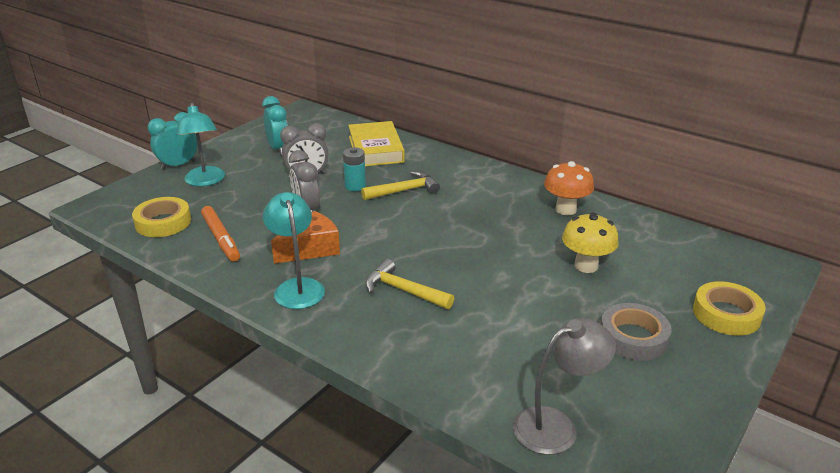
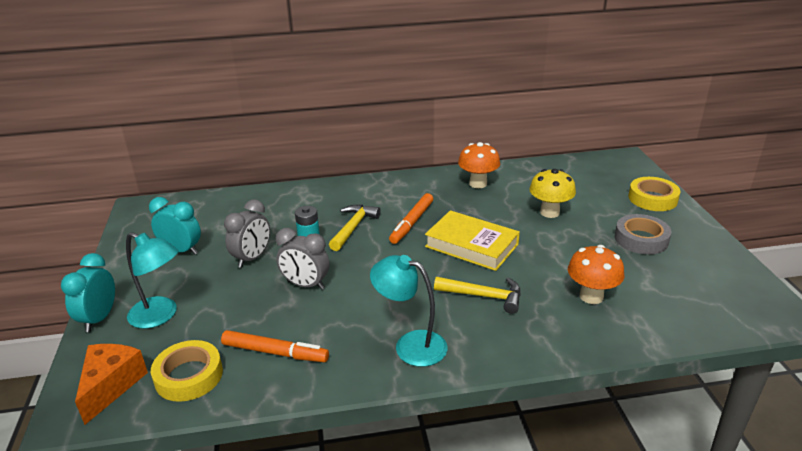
camera: 45 degrees left, 0 degrees up
orange cheese [271,211,340,264] -> orange cheese moved to [75,344,148,425]
yellow book [348,121,405,166] -> yellow book moved to [425,210,520,271]
yellow hammer [365,259,454,309] -> yellow hammer turned 150 degrees counterclockwise [434,277,521,314]
grey lamp [513,318,616,455] -> none
none -> orange marker [389,193,433,244]
none -> orange mushroom [568,245,624,304]

